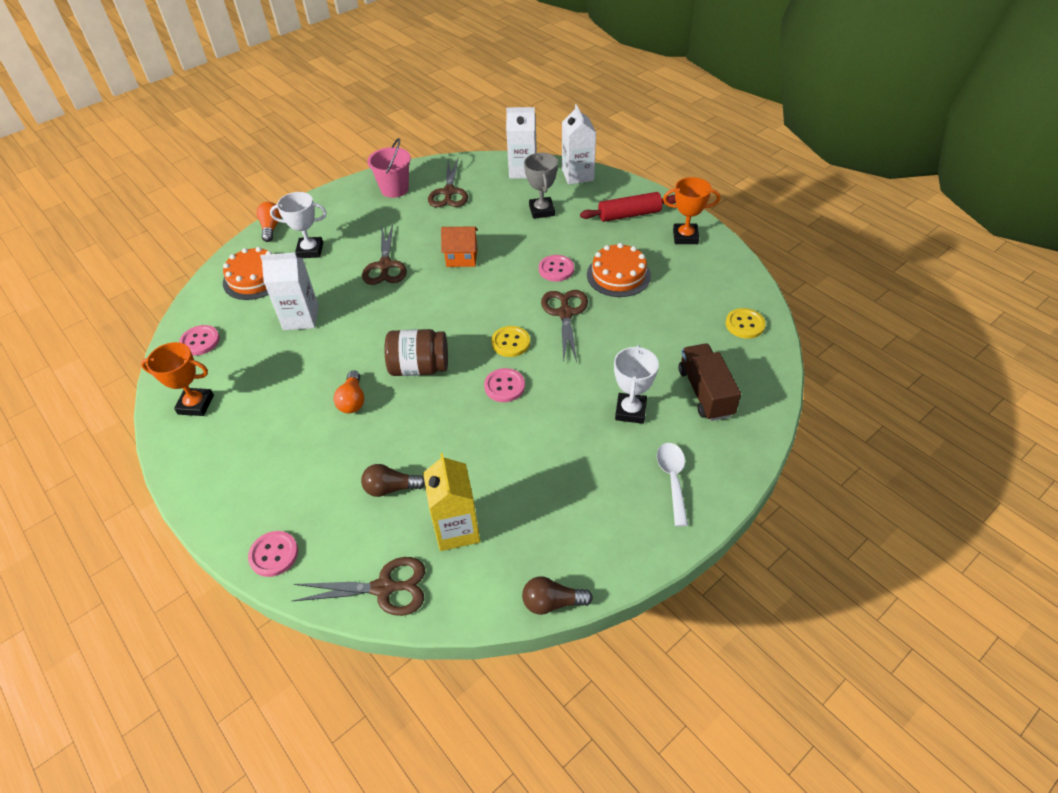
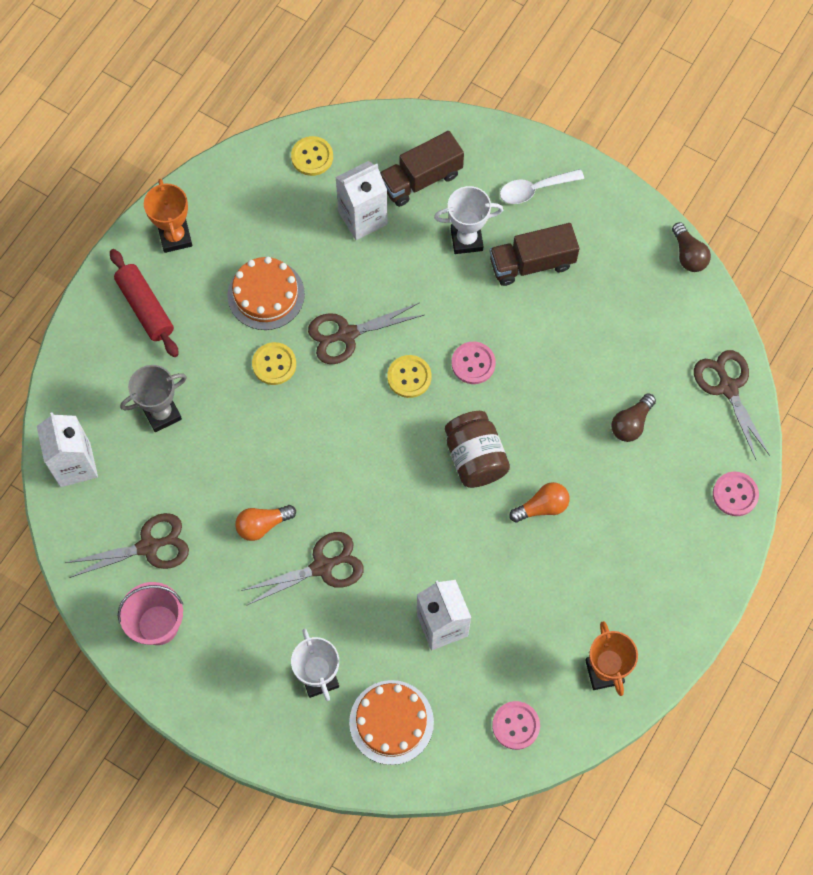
camera: 110 degrees left, 20 degrees up
orange light bulb [256,202,281,242] -> orange light bulb moved to [235,505,296,541]
brown light bulb [361,464,425,497] -> brown light bulb turned 60 degrees clockwise [611,393,656,442]
yellow carton [423,453,480,551] -> none
orange house [441,227,478,267] -> none
pink button [539,255,574,282] -> yellow button [252,342,296,385]
white carton [562,104,596,185] -> white carton moved to [335,161,388,240]
none -> brown truck [489,223,579,286]

